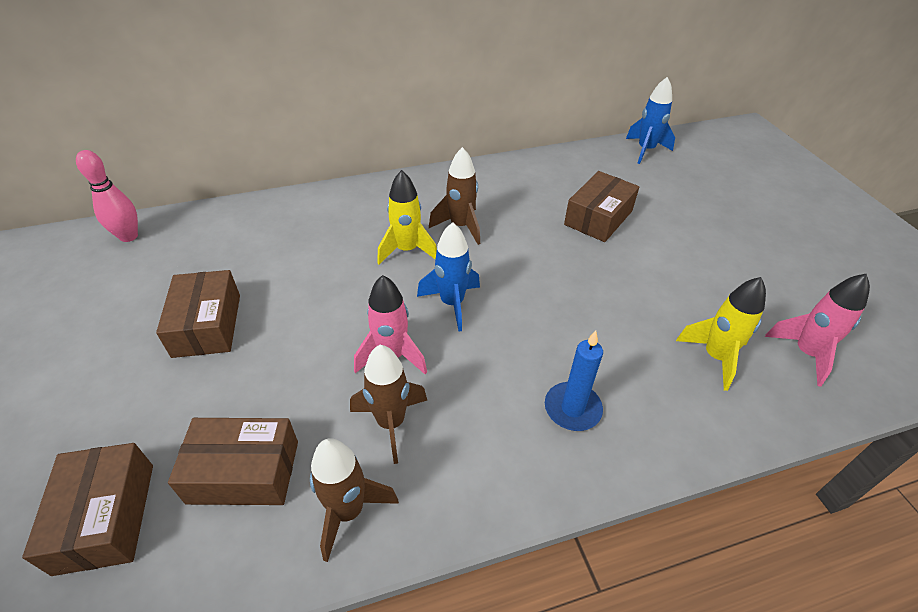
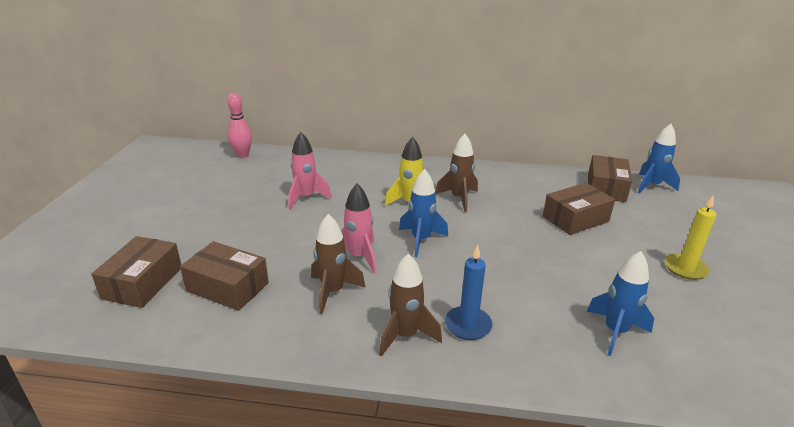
camera: 25 degrees right, 15 degrees down
brown box [156,270,240,358] -> brown box moved to [588,155,632,202]
brown rocket [310,438,399,562] -> brown rocket moved to [379,253,442,357]
yellow rocket [676,277,766,391] -> blue rocket [587,251,654,356]
pink rocket [765,274,870,386] -> pink rocket moved to [288,132,332,209]
none -> yellow candle [665,195,716,280]

